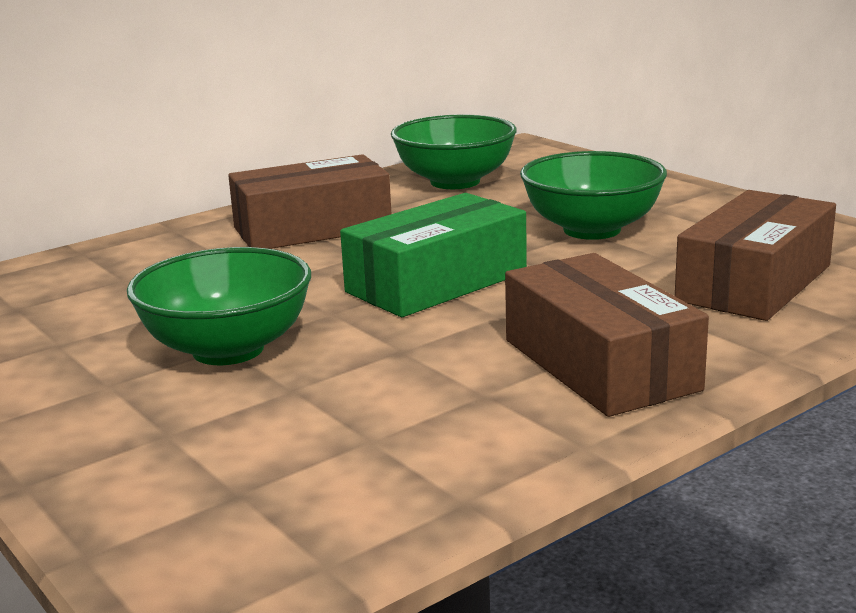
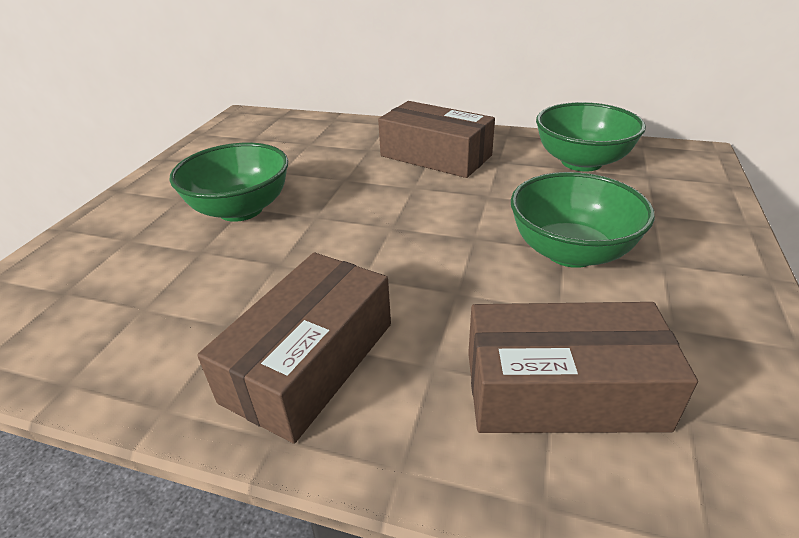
camera: 55 degrees right, 15 degrees up
green box [340,193,527,317] -> none

